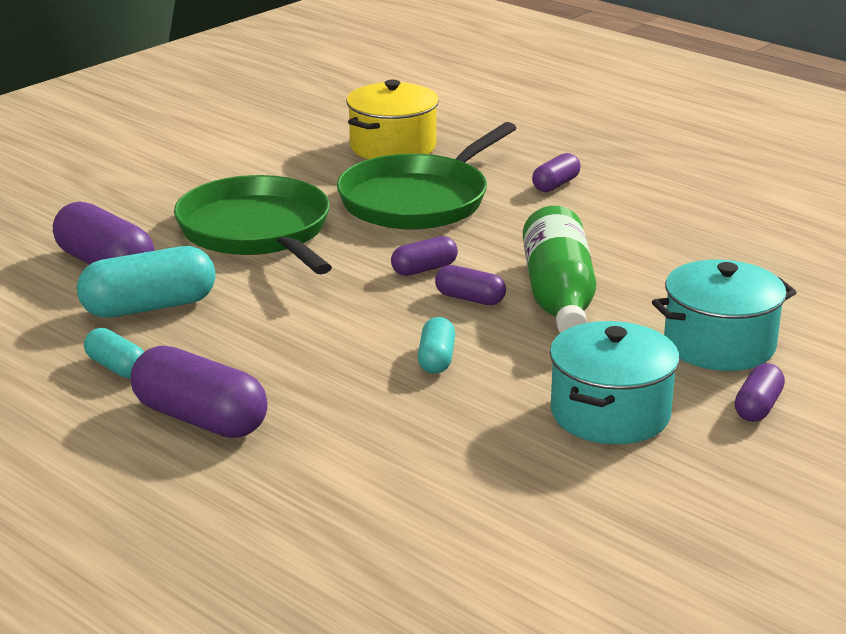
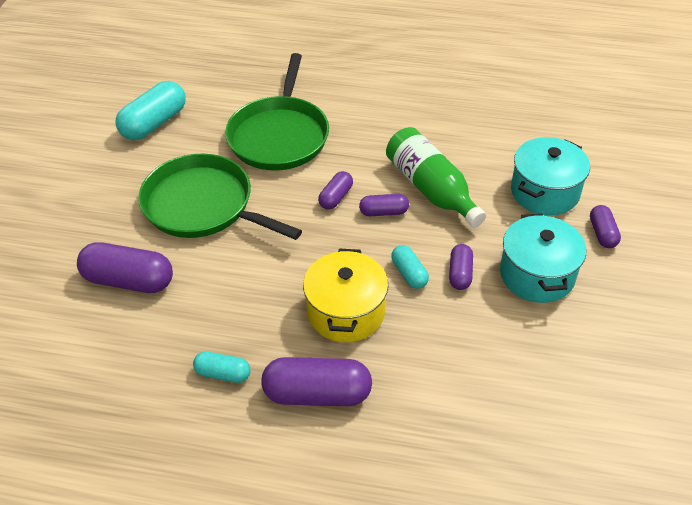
camera: 30 degrees left, 20 degrees up
turquoise capsule [77,246,216,318] -> turquoise capsule moved to [116,81,186,140]
yellow pot [346,80,439,159] -> yellow pot moved to [303,249,388,342]
purple capsule [532,153,581,192] -> purple capsule moved to [449,244,473,290]

